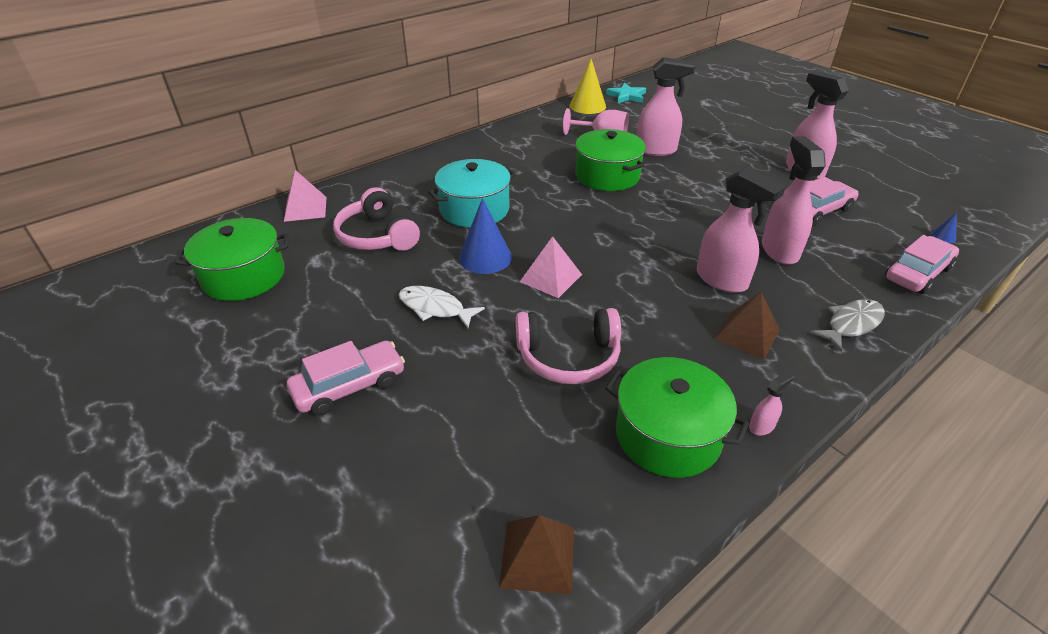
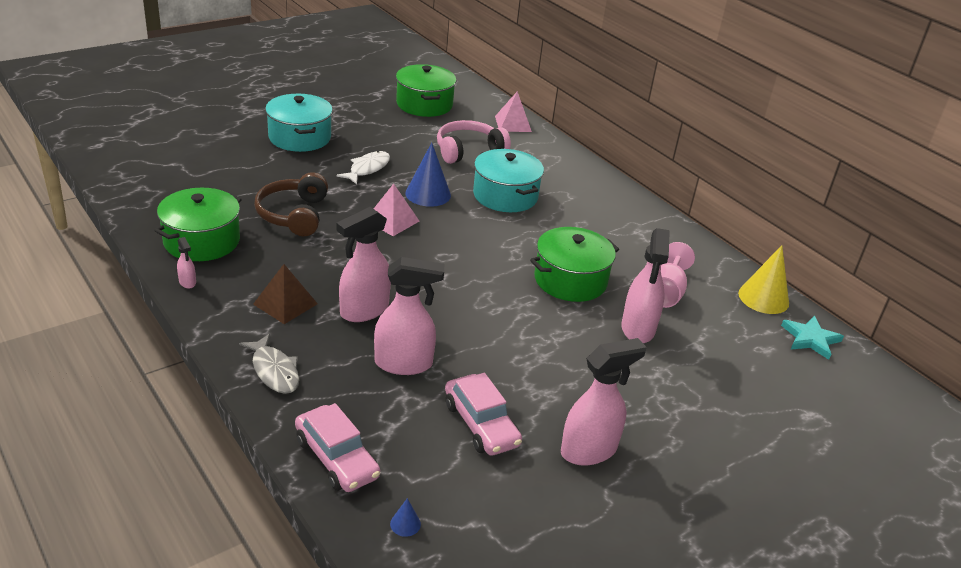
camera: 90 degrees right, 5 degrees down
pink car [287,341,405,415] -> turquoise pot [265,94,333,152]
brown pyramid [499,515,574,595] -> none
pink headphones [516,308,621,384] -> brown headphones [254,172,328,236]

